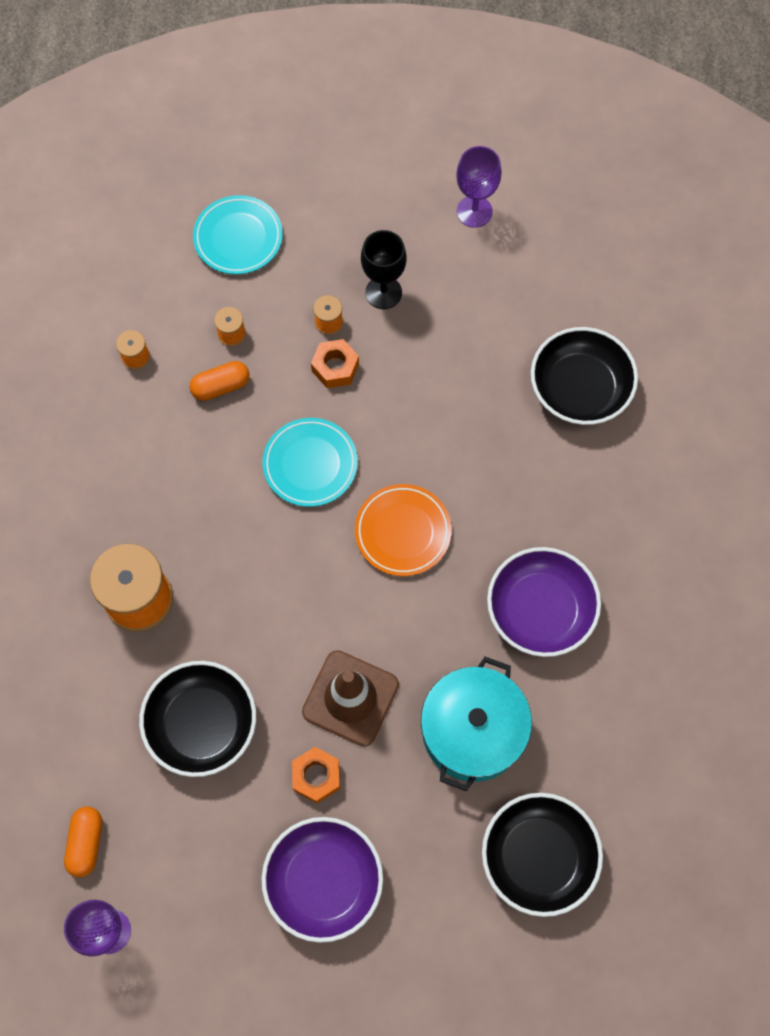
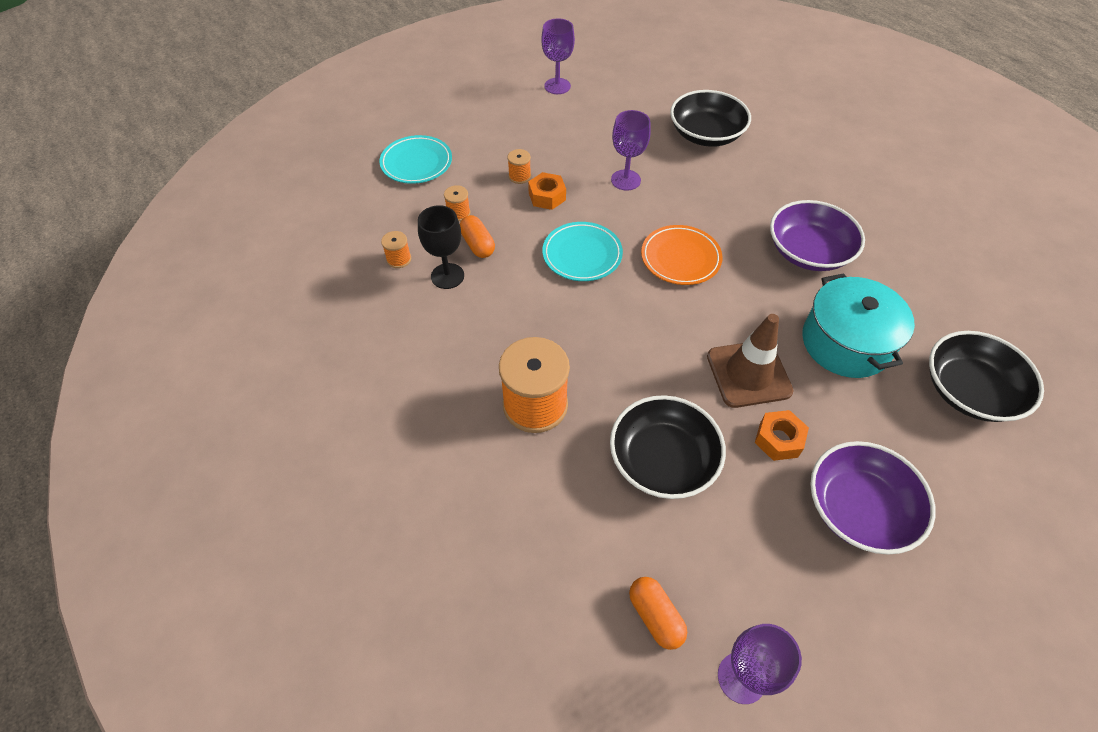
camera: 35 degrees left, 15 degrees down
orange capsule [190,361,249,401] -> orange capsule turned 60 degrees counterclockwise [460,215,495,258]
black goblet [361,230,407,309] -> black goblet moved to [418,205,464,289]
none -> purple goblet [611,110,651,191]

